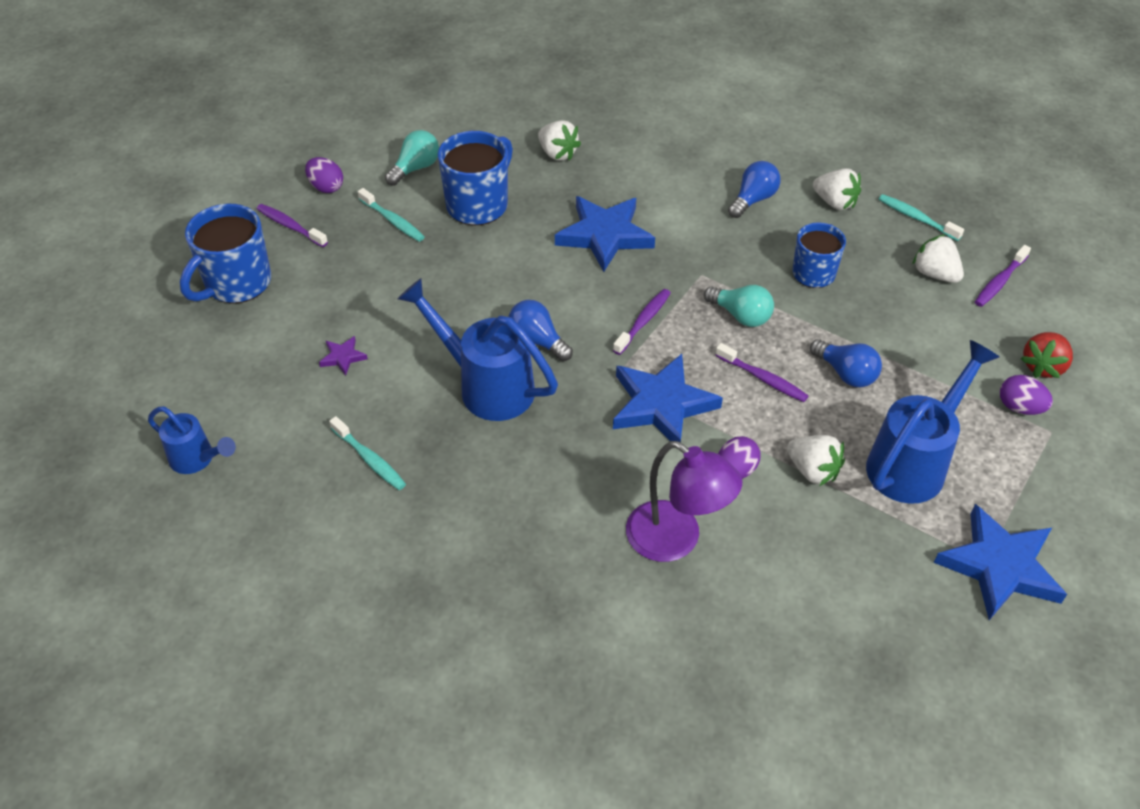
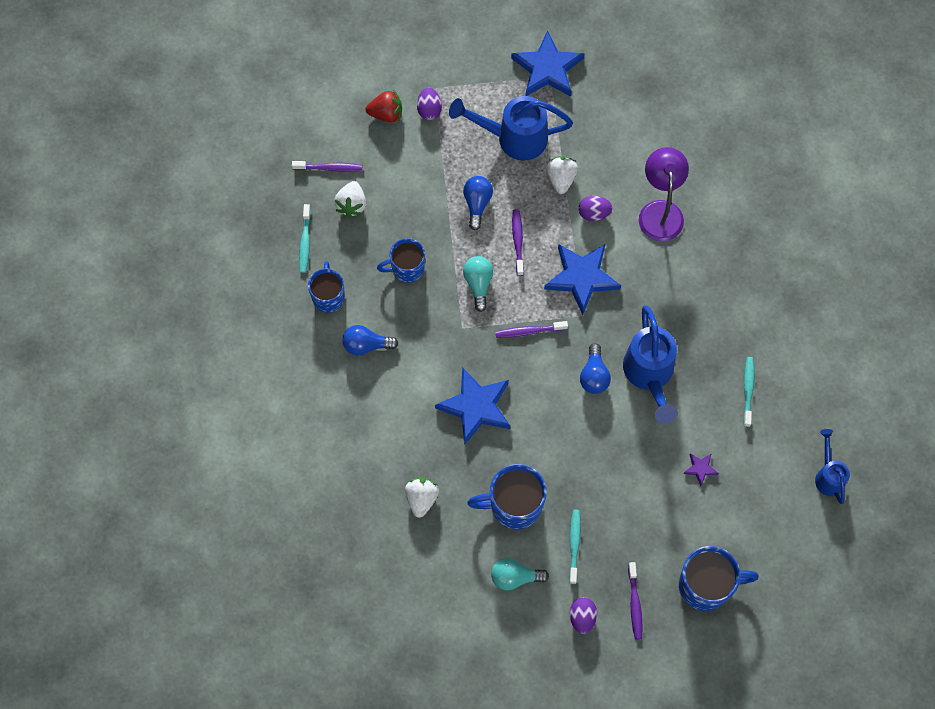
camera: 130 degrees left, 20 degrees up
white strawberry [813,168,861,210] -> blue mug [308,261,345,313]

